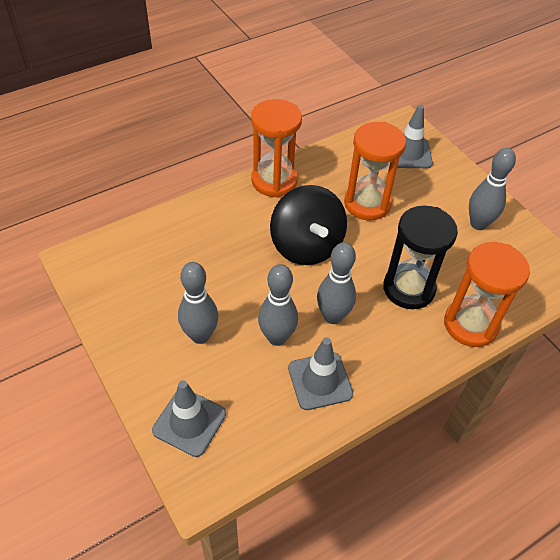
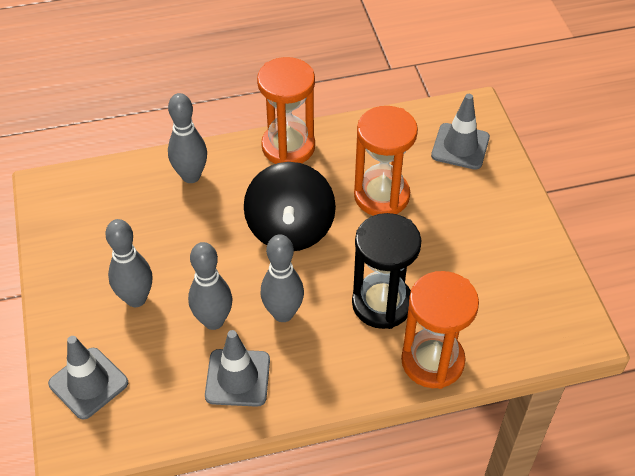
camera: 20 degrees right, 0 degrees up
grey bowling pin [469,148,516,230] -> grey bowling pin moved to [168,93,207,183]

